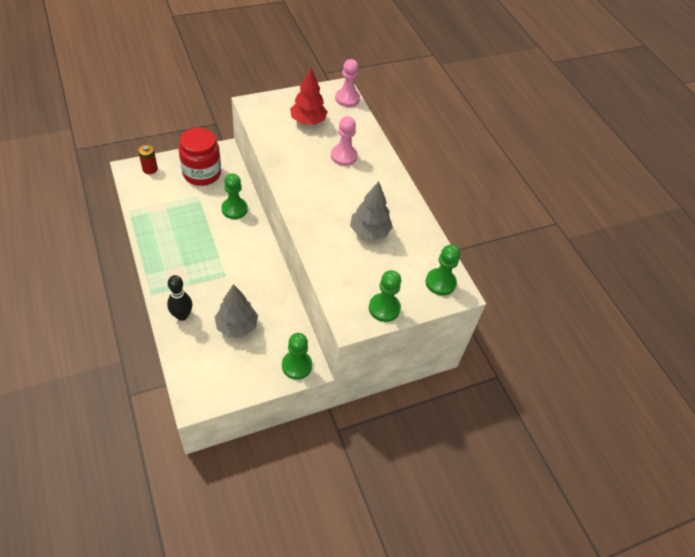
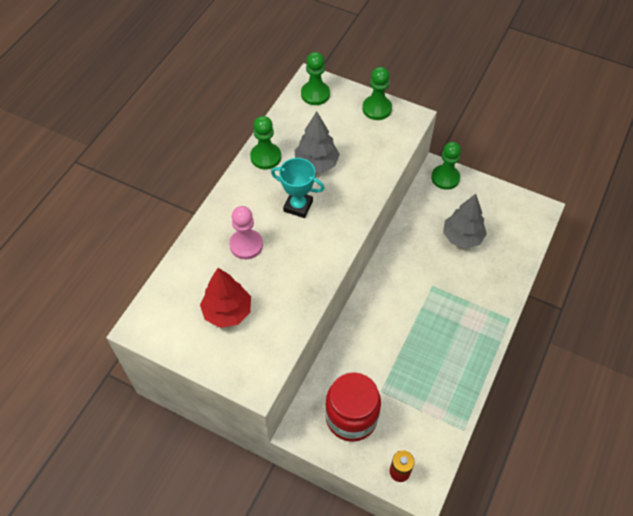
camera: 125 degrees left, 5 degrees up
black bowling pin [167,275,192,321] -> none
green pawn [221,173,248,219] -> green pawn moved to [250,116,281,169]
pink pawn [335,59,360,107] -> none
none -> turquoise trophy [271,158,324,218]

